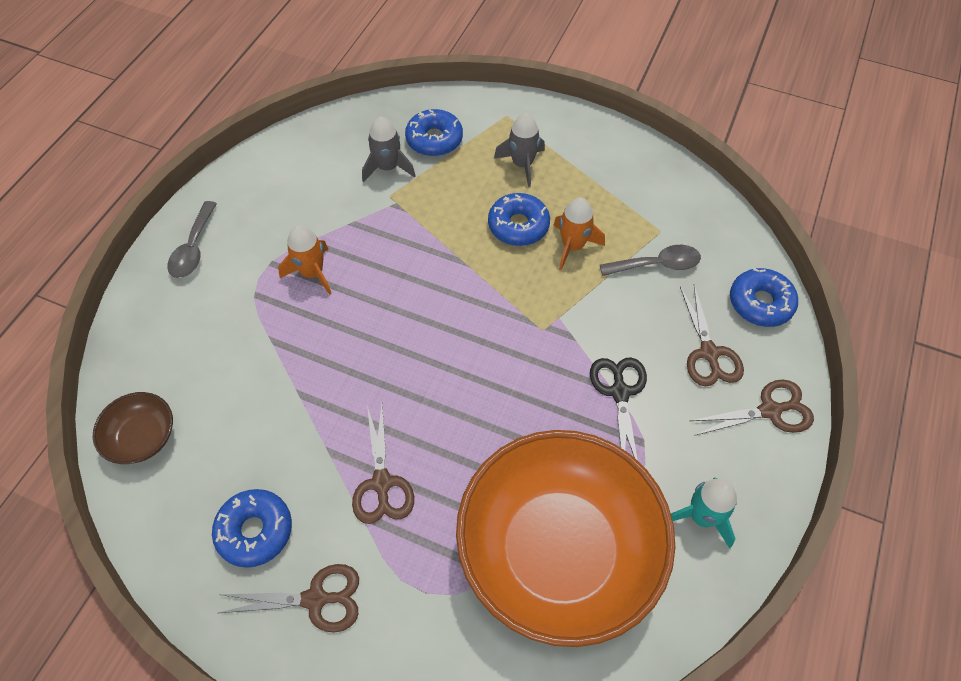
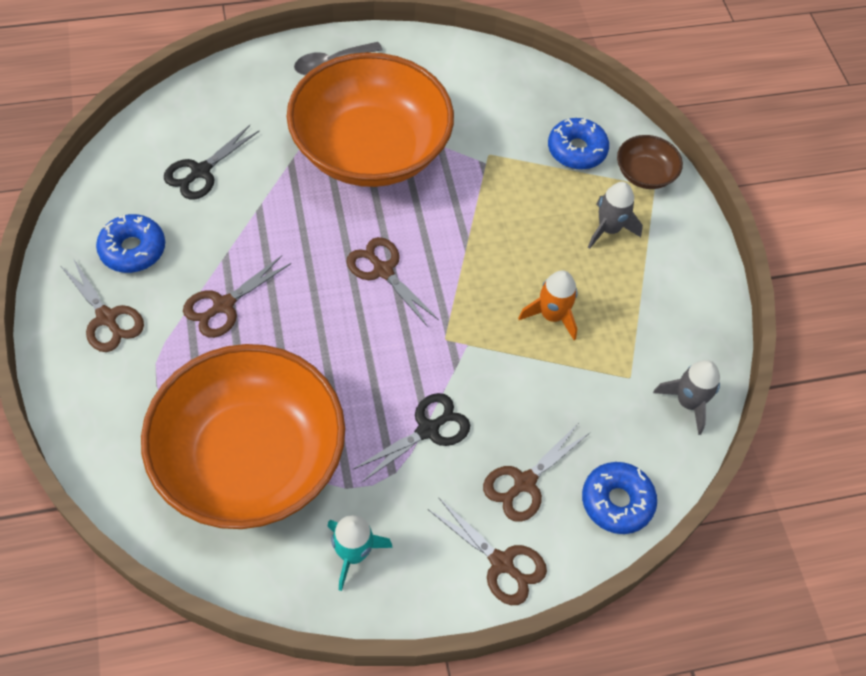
camera: 50 degrees right, 0 degrees up
brown bowl [93,392,173,464] -> brown bowl moved to [617,135,683,189]
orange rocket [278,225,332,295] -> orange bowl [287,52,454,187]
grey rocket [362,117,416,182] -> grey rocket moved to [653,360,720,435]
blue donut [488,193,550,246] -> none
grey spoon [600,245,701,276] -> none
none -> black scissors [164,125,259,200]
none -> brown scissors [346,237,439,327]

